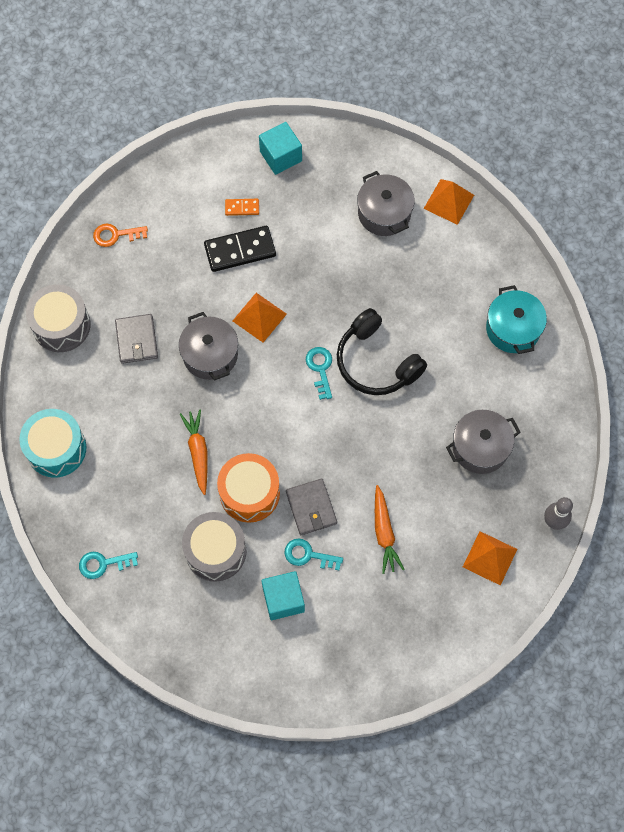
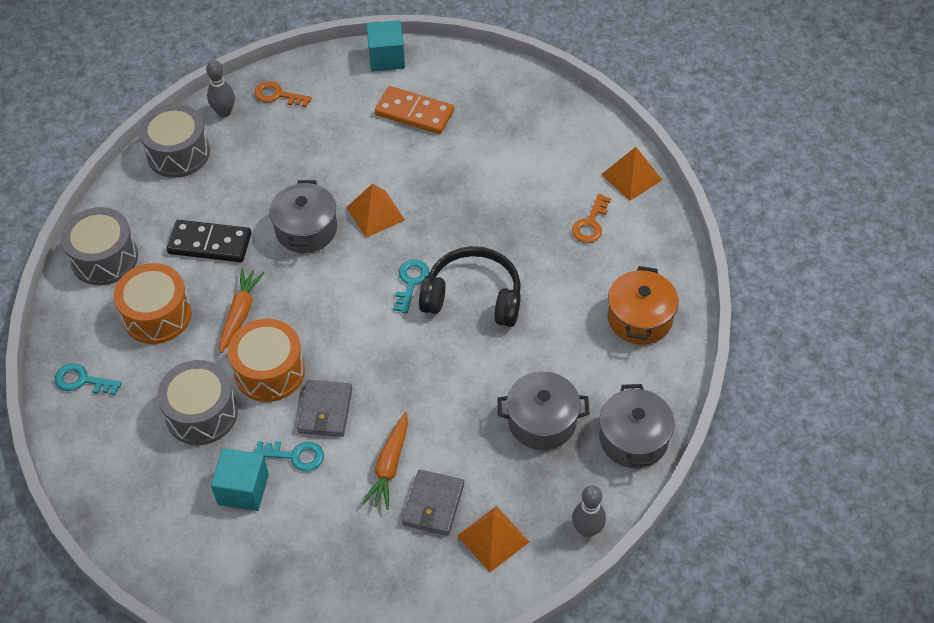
camera: 25 degrees right, 15 degrees down
turquoise drum [19,409,86,478] -> grey drum [61,207,138,285]
grey wallet [115,314,158,364] -> grey wallet moved to [402,469,464,536]
black domino [204,226,276,272] -> black domino moved to [167,220,252,262]
orange domino [225,199,259,216] -> orange domino [375,86,454,134], size x1.95
turquoise cube [259,122,302,175] -> turquoise cube moved to [366,20,405,71]
turquoise key [285,538,343,570] -> turquoise key turned 150 degrees clockwise [254,441,324,472]
black headphones [337,308,427,395] -> black headphones turned 120 degrees clockwise [419,246,521,327]
grey pot [357,171,414,236] -> grey pot moved to [600,384,675,468]
turquoise pot [486,285,547,354] -> orange pot [608,266,678,345]
none -> orange drum [114,263,192,344]
none -> grey bowling pin [206,60,235,117]
none -> orange key [572,194,611,243]

